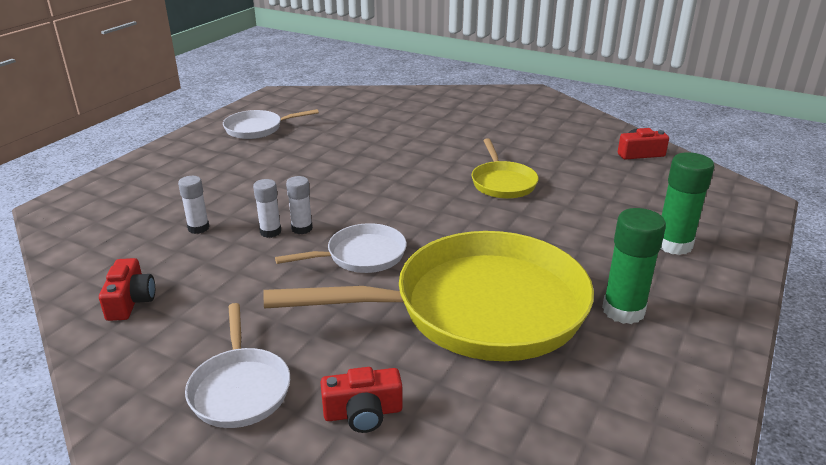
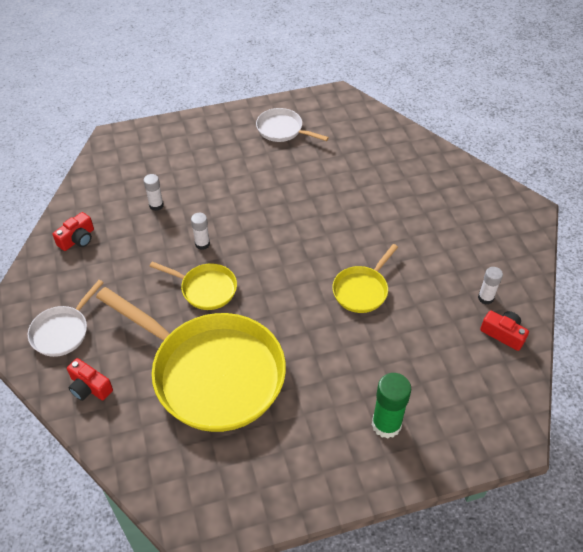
camera: 45 degrees right, 20 degrees up
white glue stick [253,179,281,238] -> white glue stick moved to [478,267,503,304]
white pan [275,223,407,273] -> yellow pan [149,262,237,310]
green glue stick [602,208,666,324] -> none

